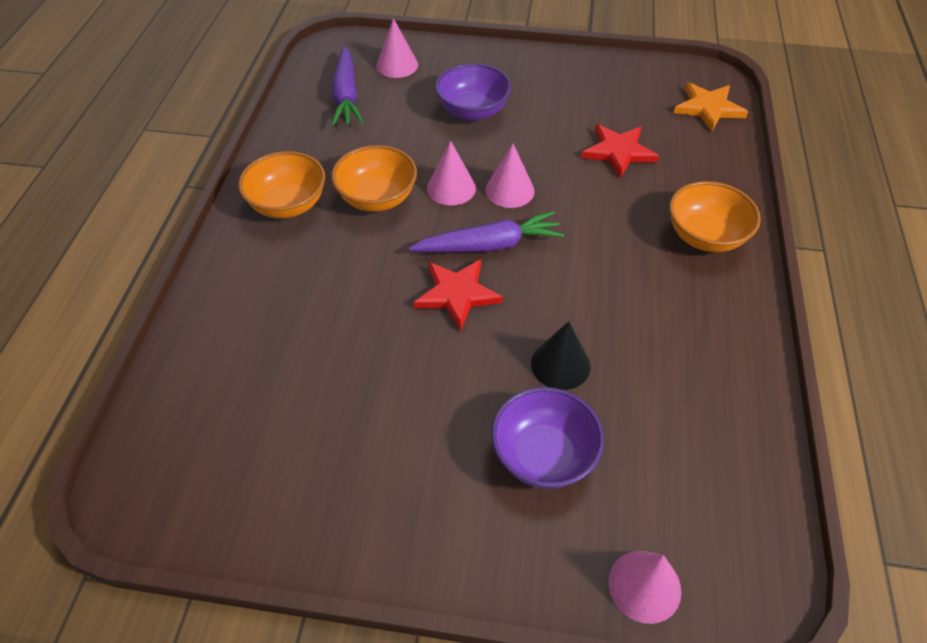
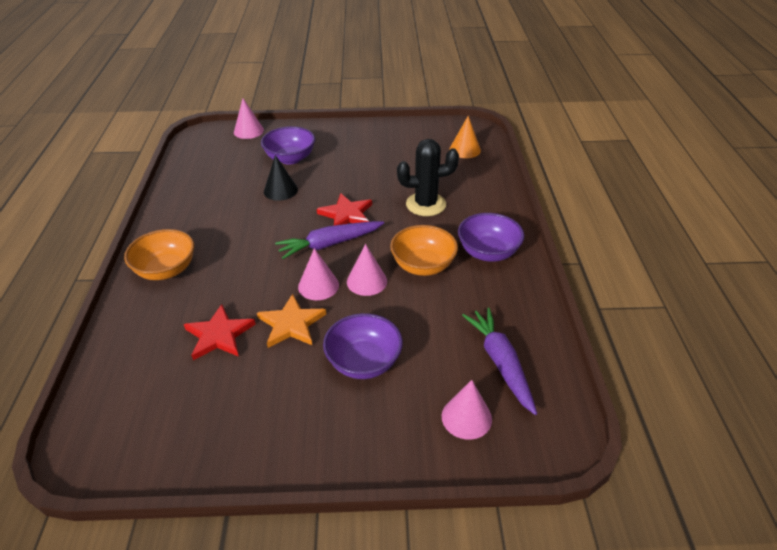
camera: 170 degrees right, 10 degrees down
orange bowl [238,151,325,218] -> purple bowl [458,213,524,262]
orange star [674,82,748,132] -> orange star moved to [257,294,326,348]
none -> black cactus [397,139,459,216]
none -> orange cone [450,116,481,158]

